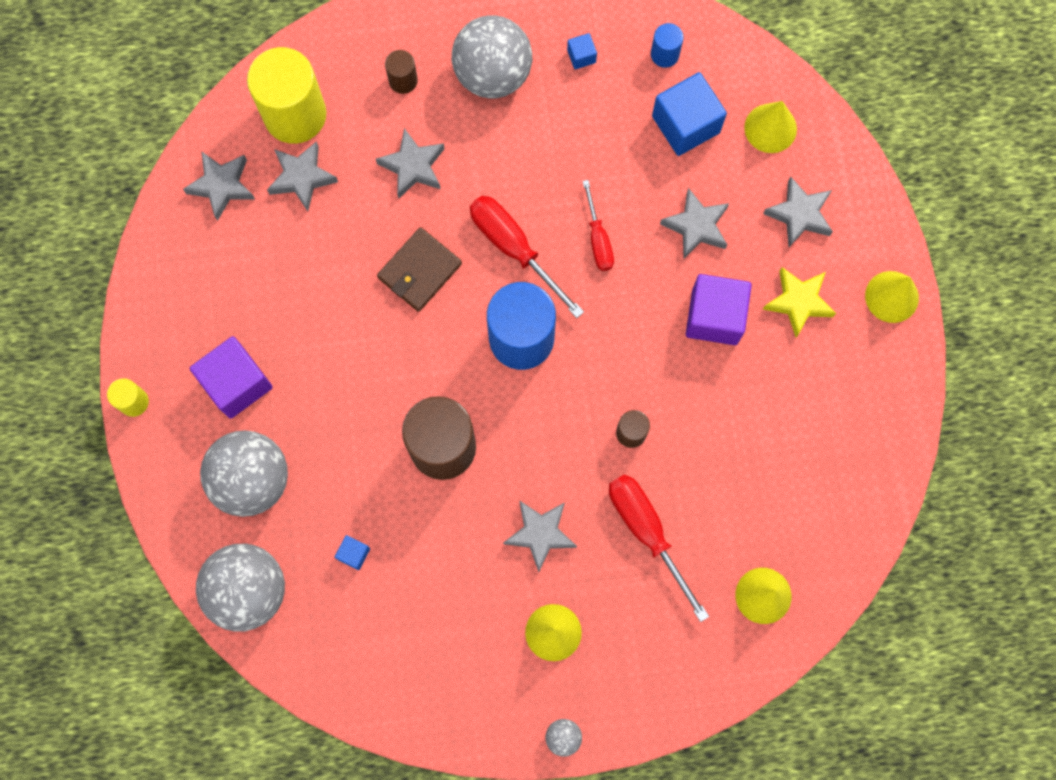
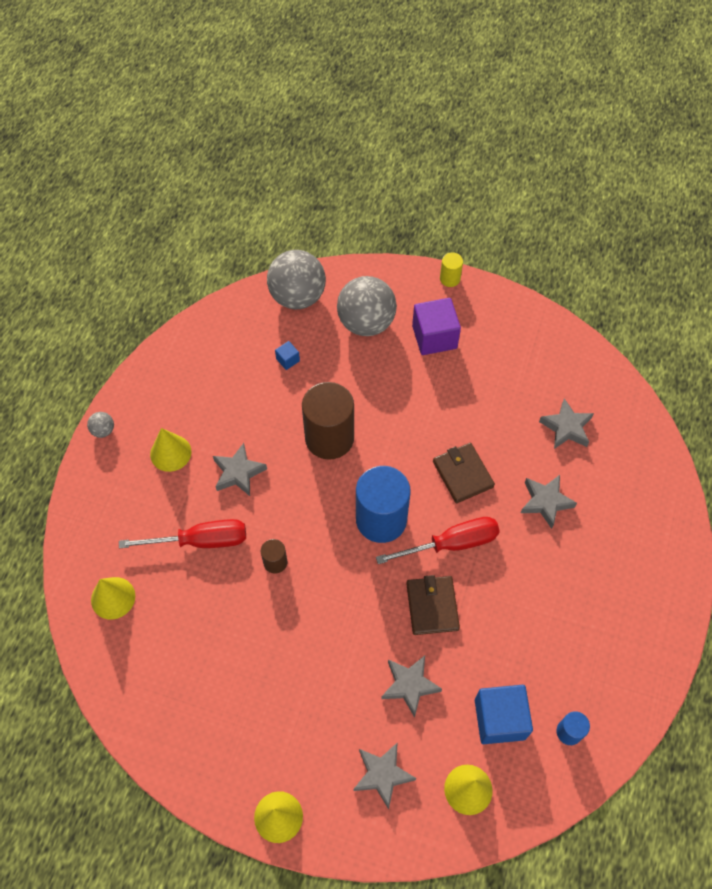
camera: 115 degrees right, 15 degrees down
grey star [183,151,255,221] -> none
yellow cylinder [247,47,326,144] -> none
brown cylinder [385,50,418,94] -> none
grey ball [452,15,532,98] -> none
blue cube [567,33,597,69] -> none
red screwdriver [583,180,614,271] -> brown wallet [406,575,460,635]
purple cube [686,274,752,345] -> none
yellow star [763,267,836,337] -> none

